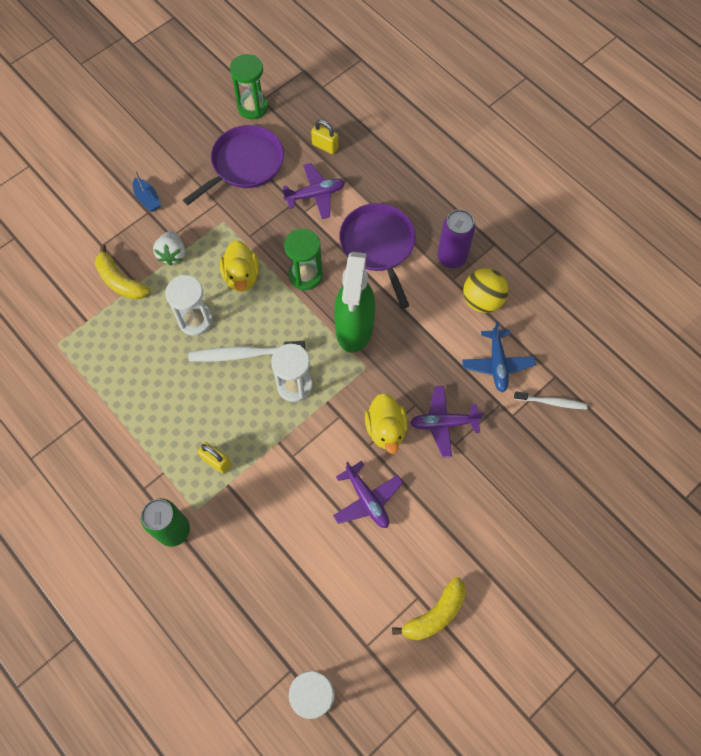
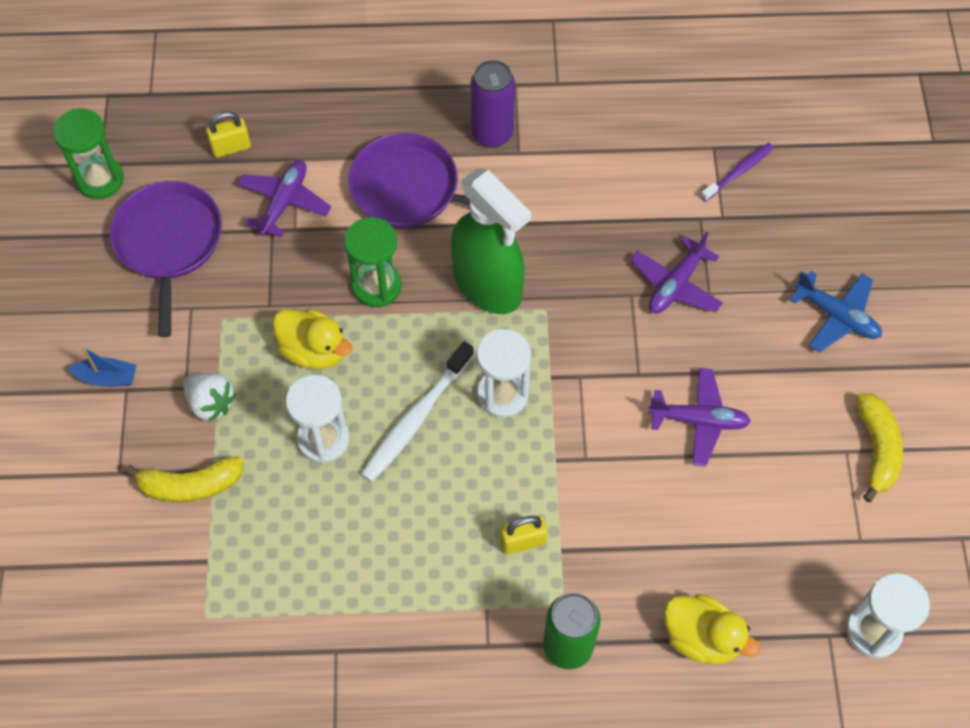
camera: 50 degrees left, 5 degrees down
yellow duck [365,393,408,454] -> yellow duck moved to [664,594,760,664]
blue plane [462,321,536,392] -> blue plane moved to [790,271,882,353]
yellow ball [463,268,508,313] -> none
white toothbrush [514,392,588,409] -> purple toothbrush [700,143,774,202]

